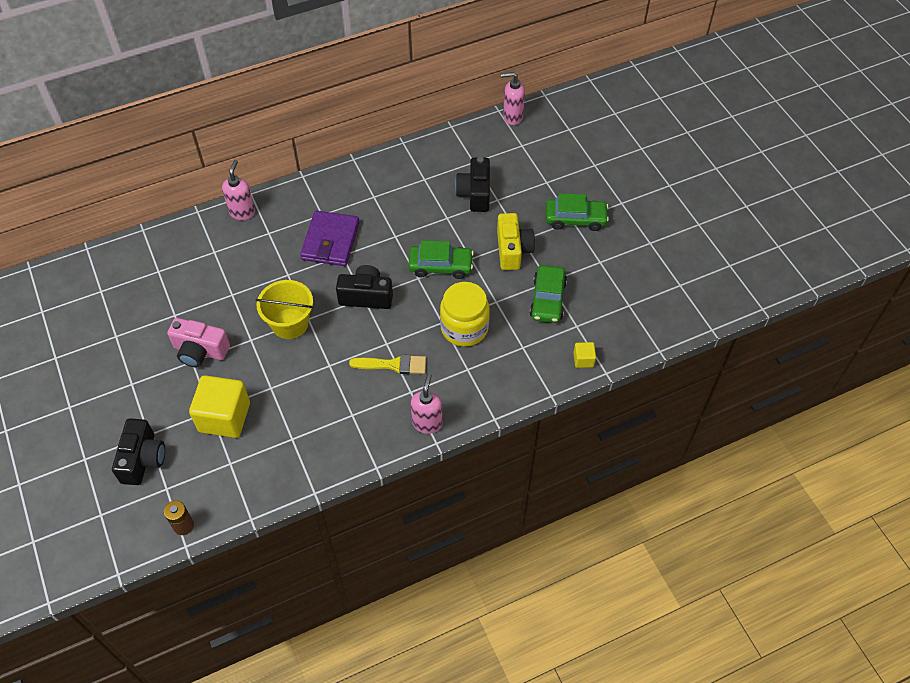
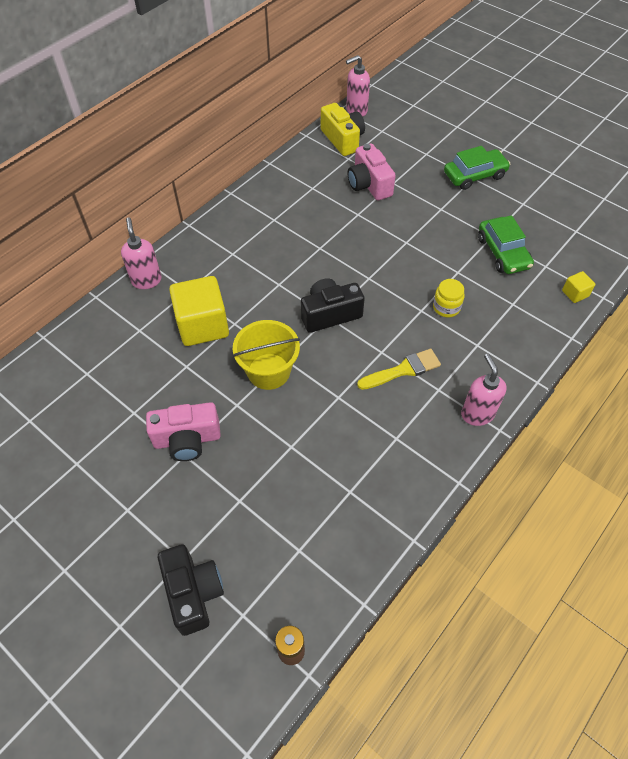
camera: 25 degrees left, 0 degrees up
yellow cube [189,375,250,438] -> yellow cube moved to [169,276,229,346]
purple wallet [300,210,360,266] -> none
green car [408,240,474,279] -> none
yellow jar [440,282,490,347] -> yellow jar [433,279,465,317], size x0.54
black camera [455,157,490,212] -> pink camera [348,143,396,201]
yellow camera [497,213,535,270] -> yellow camera moved to [321,103,365,156]

